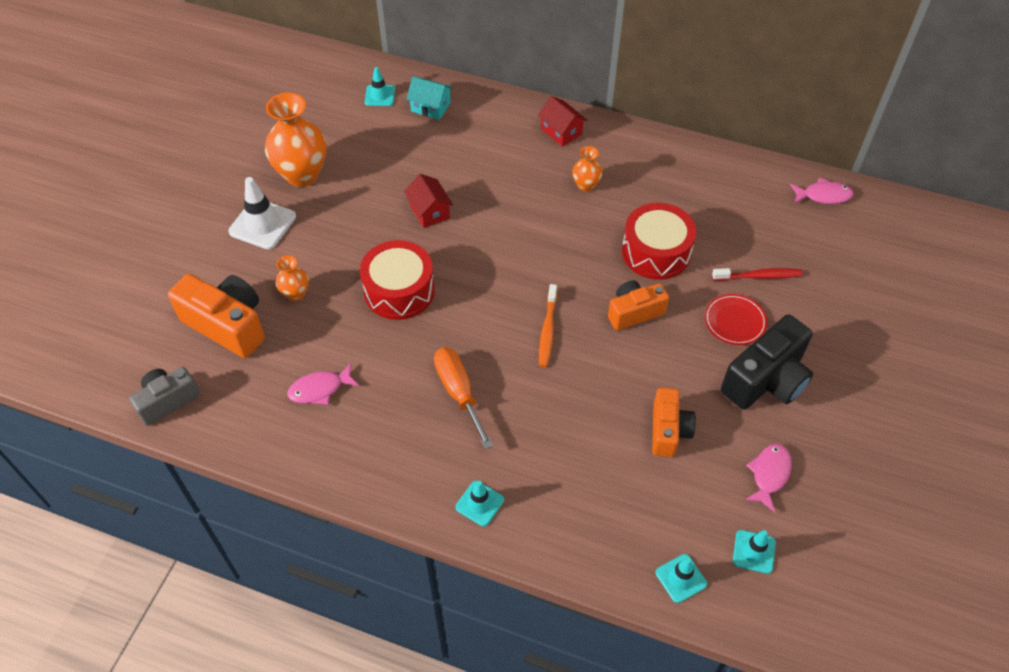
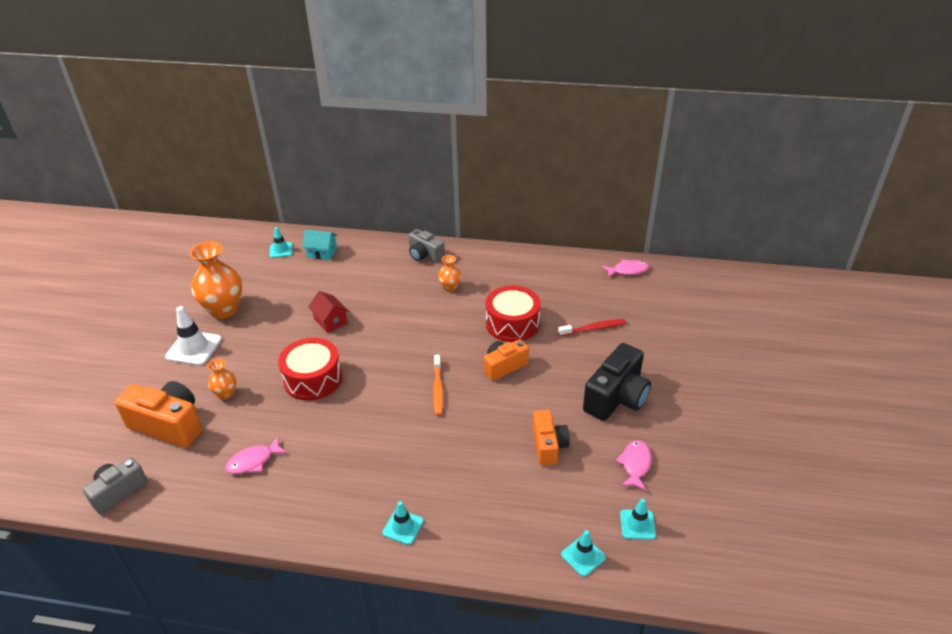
camera: 10 degrees left, 15 degrees down
orange screwdriver [434,348,493,449] -> none
red house [538,96,587,147] -> grey camera [409,229,445,263]
red plate [704,294,767,345] -> none

